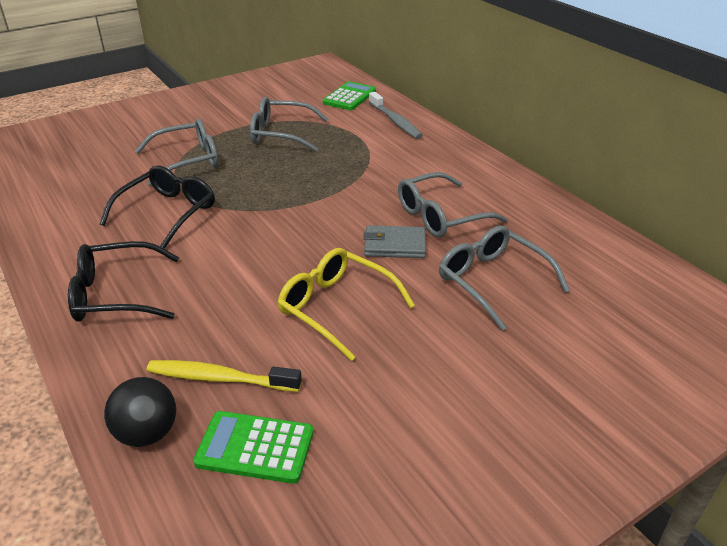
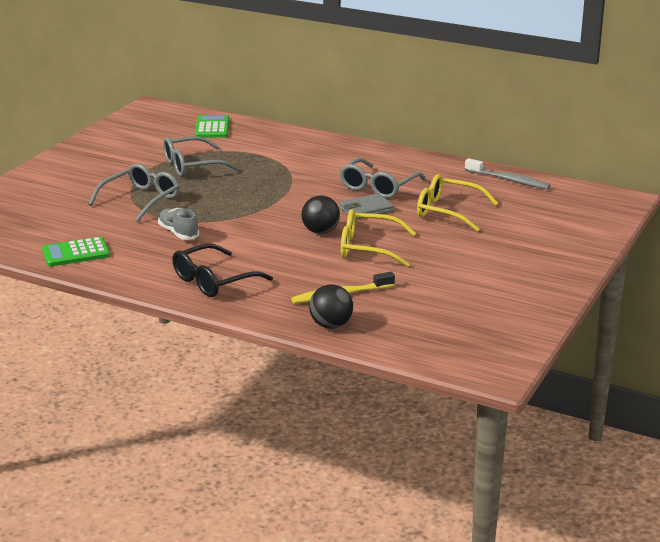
camera: 30 degrees left, 10 degrees down
black glasses [100,165,215,249] -> grey shoe [158,208,199,240]
green calculator [193,411,314,484] -> green calculator moved to [42,237,110,267]
grey toothbrush [369,92,423,139] -> grey toothbrush moved to [465,158,550,189]
grey glasses [439,226,570,331] -> yellow glasses [417,174,498,231]
none -> black ball [302,195,340,234]

